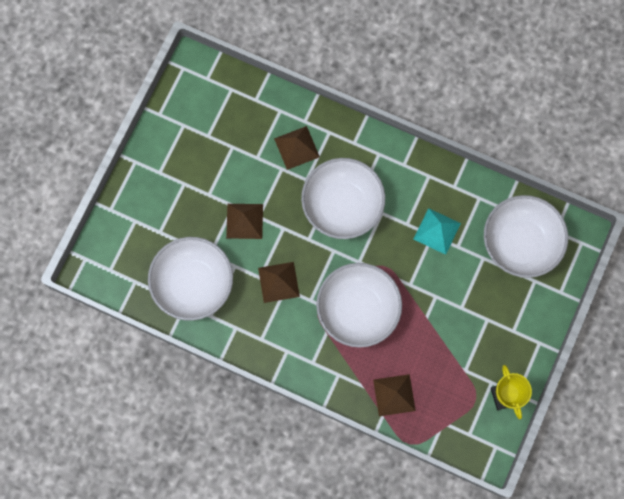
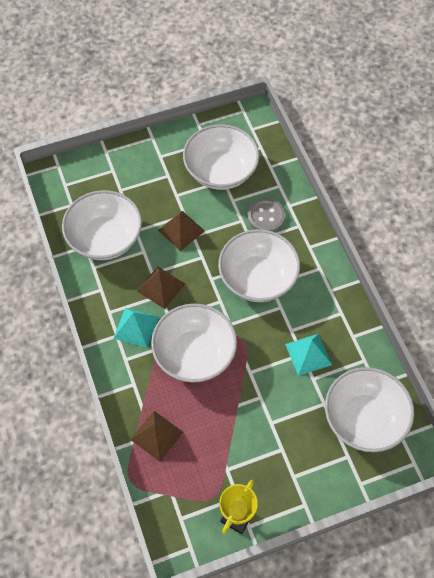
camera: 45 degrees right, 15 degrees down
brown pyramid [274,126,320,170] -> grey button [247,198,285,232]
none -> turquoise pyramid [113,308,159,348]
none -> white bowl [183,124,259,190]

